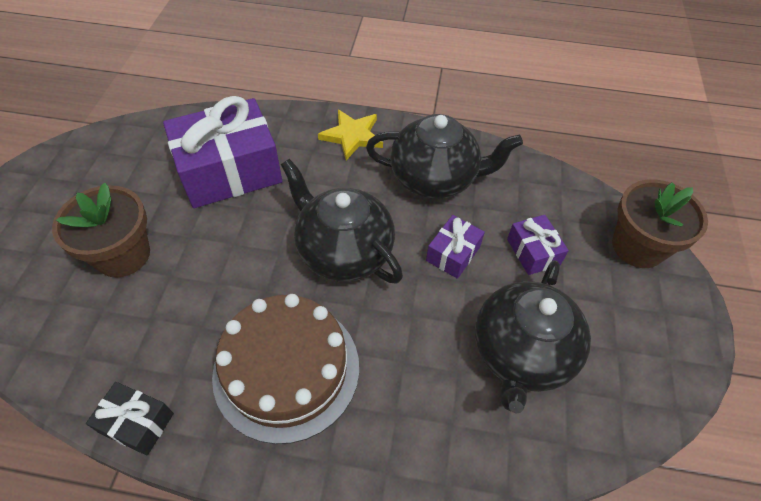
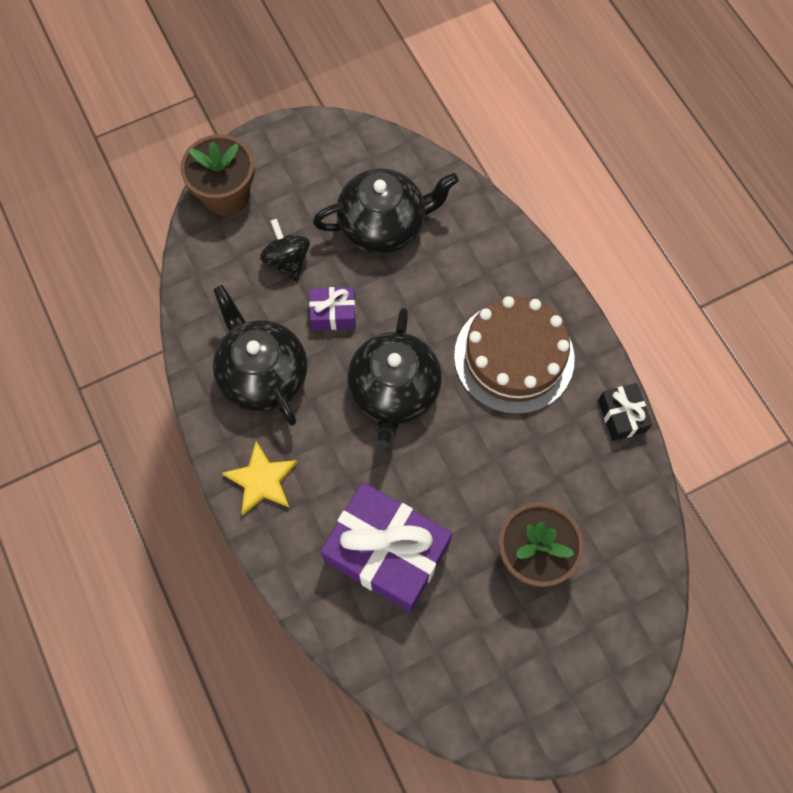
camera: 125 degrees left, 15 degrees up
purple gift [507,215,569,275] -> black spinning top [260,219,310,282]

